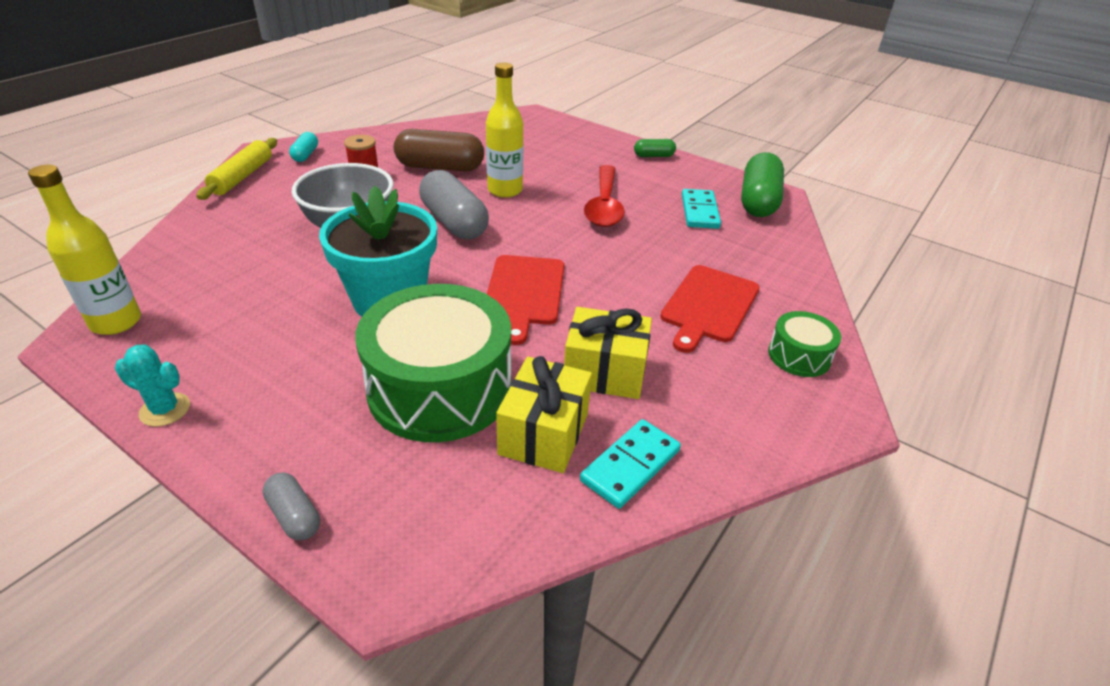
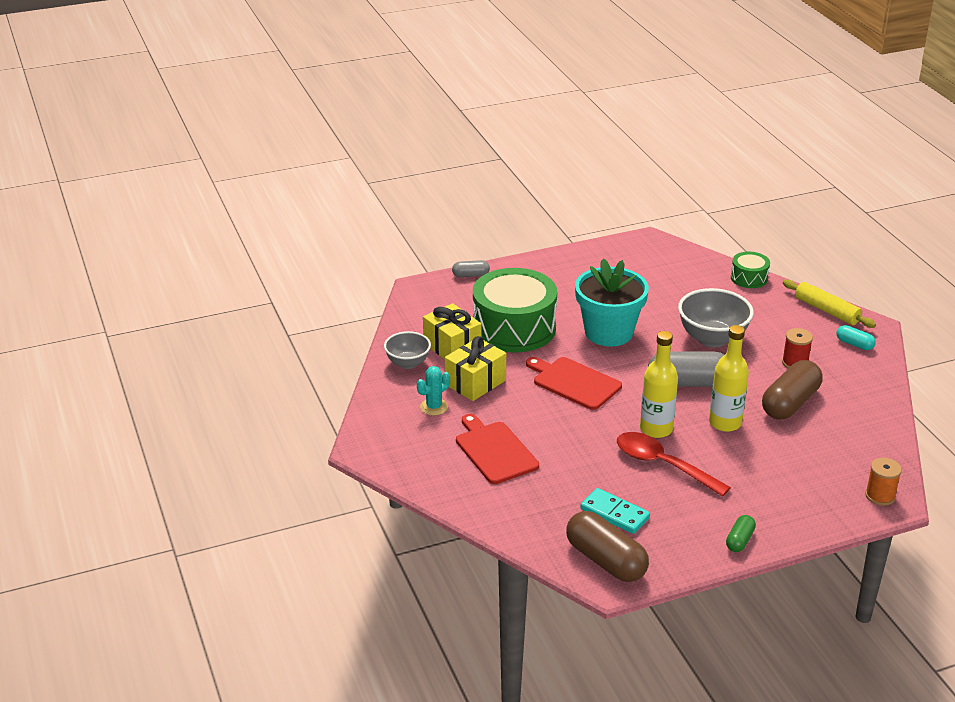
camera: 125 degrees right, 5 degrees down
yellow bottle [28,165,141,335] -> yellow bottle moved to [640,331,678,438]
turquoise cactus [115,344,190,427] -> turquoise cactus moved to [417,366,450,415]
turquoise domino [580,419,681,509] -> grey bowl [384,331,431,369]
green capsule [741,152,784,217] -> brown capsule [566,511,649,582]
green drum [768,311,841,377] -> green drum moved to [731,252,770,288]
none -> orange spool [865,458,902,506]

